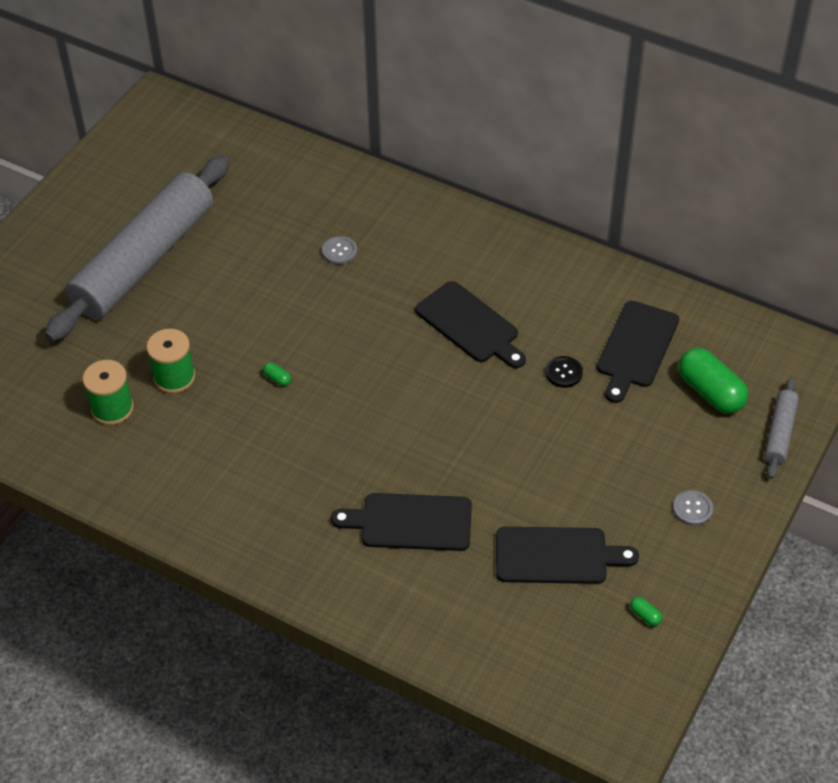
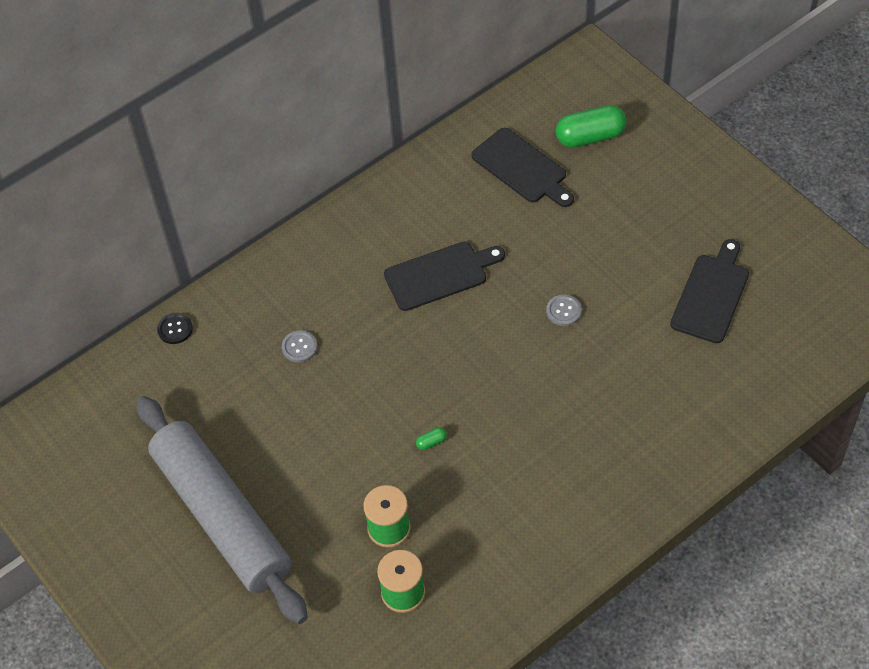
camera: 65 degrees left, 5 degrees up
black cutting board [331,493,472,551] -> none
black button [545,356,583,388] -> black button moved to [157,313,193,344]
green capsule [630,597,662,626] -> none
grey button [673,490,713,526] -> grey button moved to [546,295,582,326]
grey rolling pin [764,377,799,479] -> none

